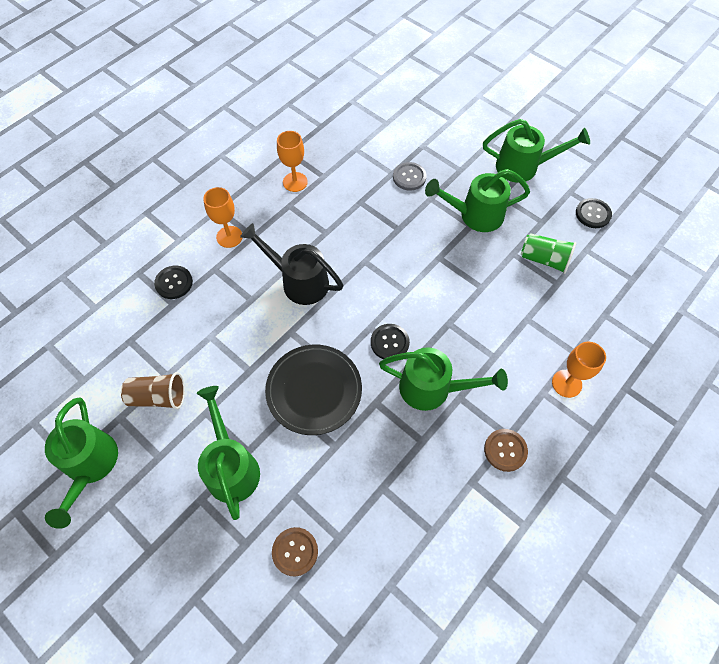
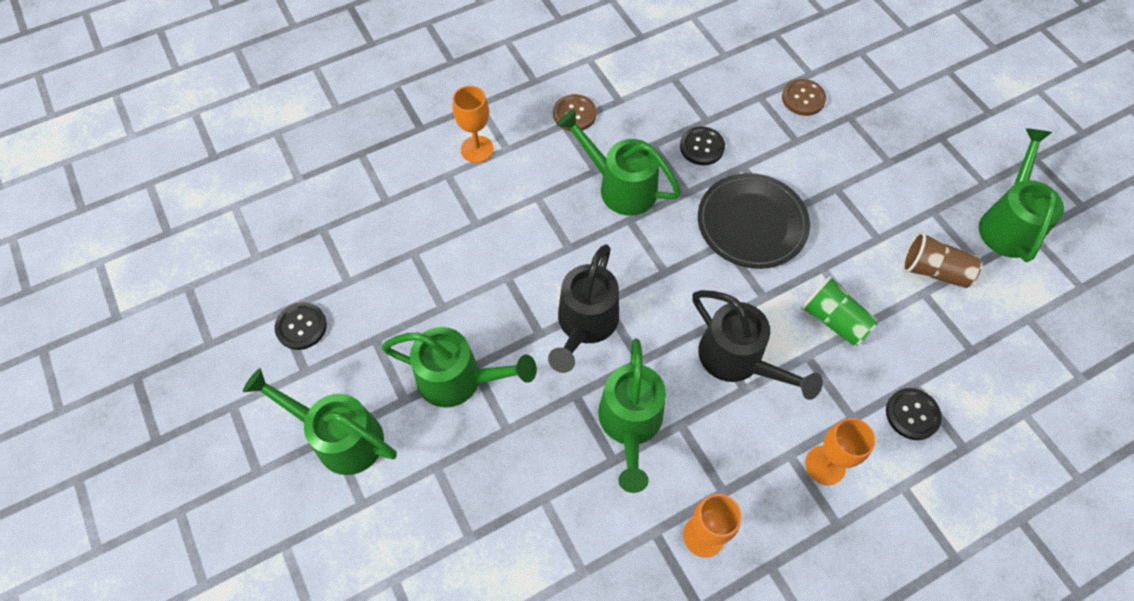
camera: 160 degrees left, 0 degrees up
green watering can [197,386,260,520] -> green watering can moved to [598,339,666,493]
black button [371,324,410,359] -> black button moved to [680,126,725,165]
grey button [393,162,426,190] -> none
green cup [521,233,576,274] -> green cup moved to [801,275,877,346]
none -> black watering can [548,244,619,373]

